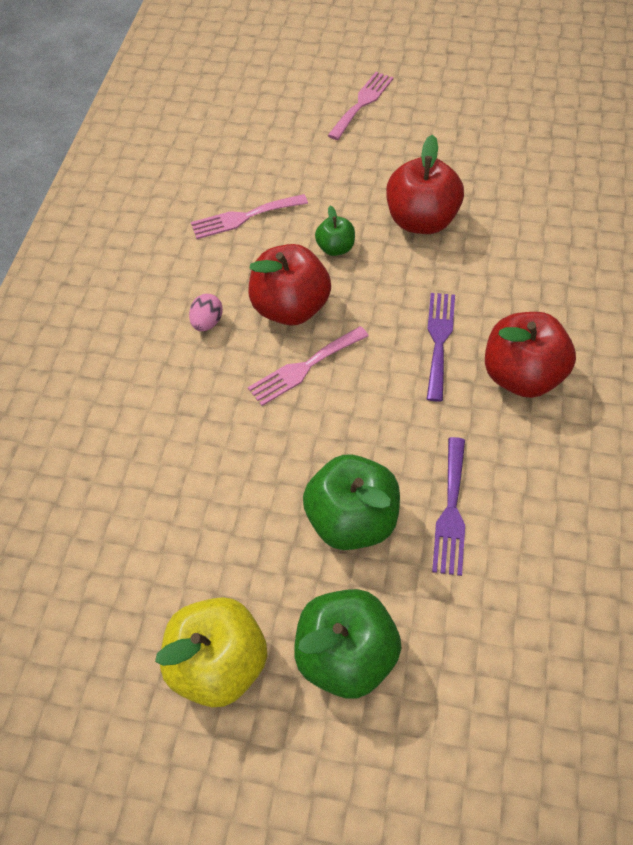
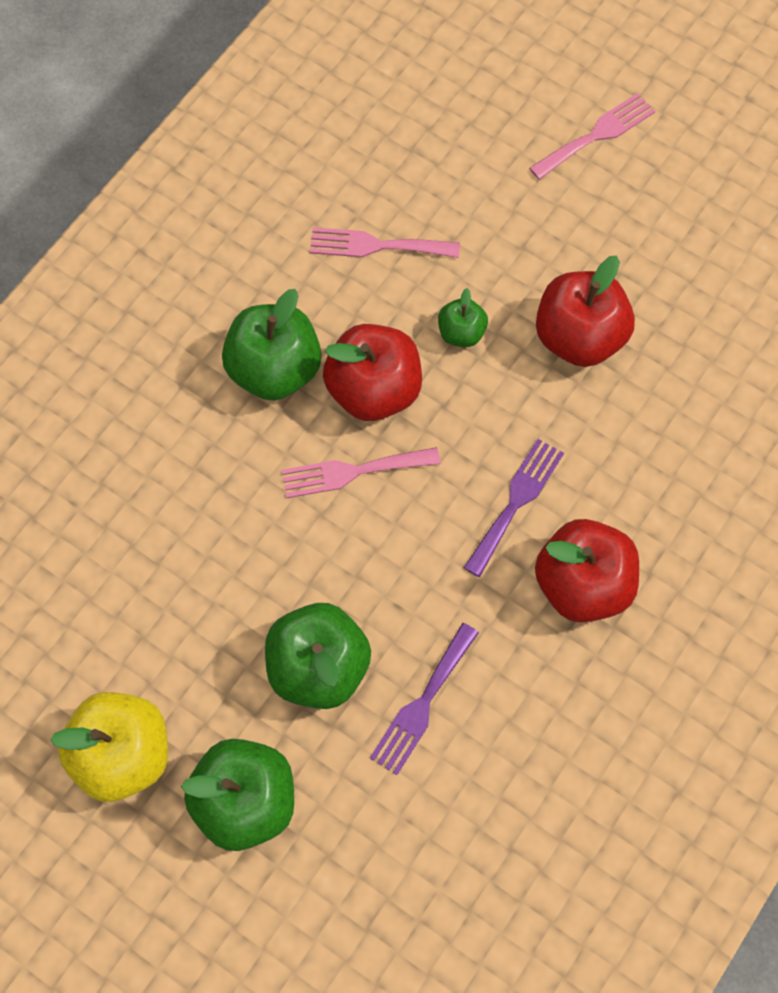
camera: 20 degrees right, 10 degrees up
pink egg [189,294,223,331] -> green apple [222,289,322,401]

